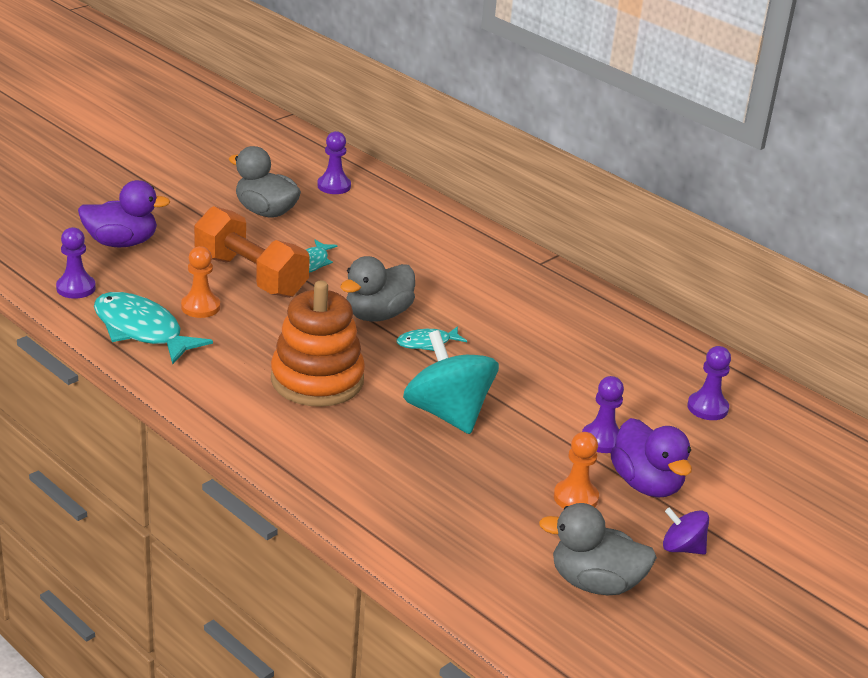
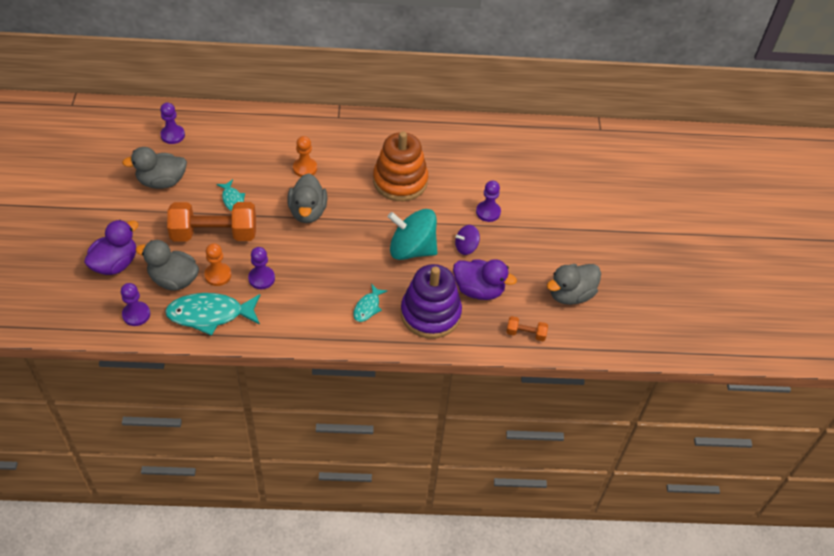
camera: 45 degrees left, 20 degrees up
orange stacking toy [271,281,365,407] -> orange stacking toy moved to [373,131,428,201]
turquoise fish [397,326,467,351] -> turquoise fish moved to [353,284,387,322]
orange pawn [554,432,599,509] -> orange pawn moved to [293,136,317,177]
purple duck [611,418,692,498] -> purple duck moved to [453,259,517,300]
purple spinning top [663,507,709,555] -> purple spinning top moved to [455,225,480,255]
purple pawn [687,346,731,420] -> purple pawn moved to [248,247,275,289]
none -> grey duck [136,240,199,291]
none -> purple stacking toy [401,264,462,338]
none -> orange dumbbell [506,316,548,341]

